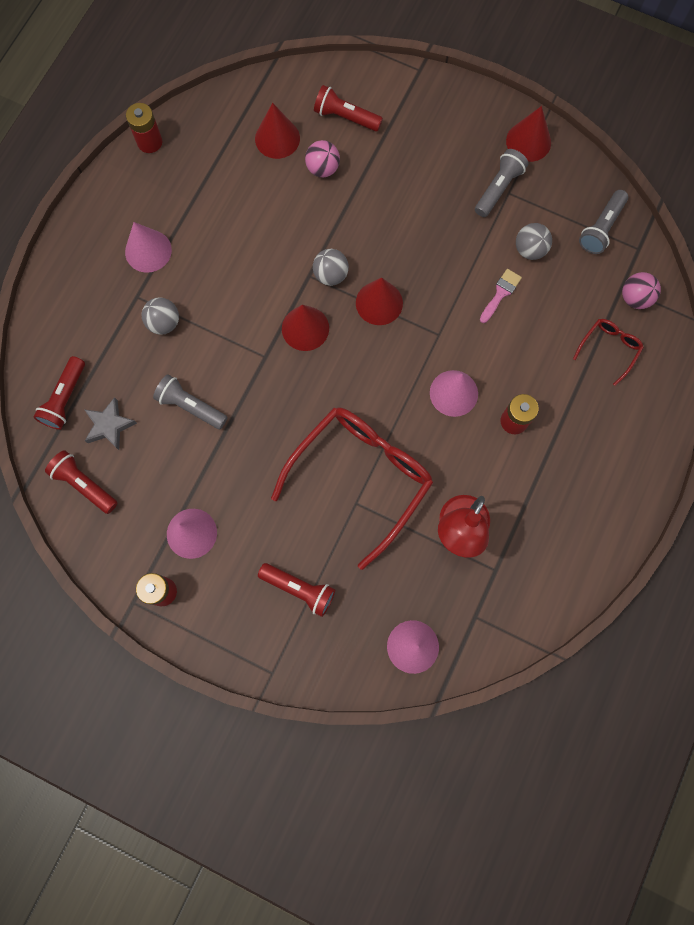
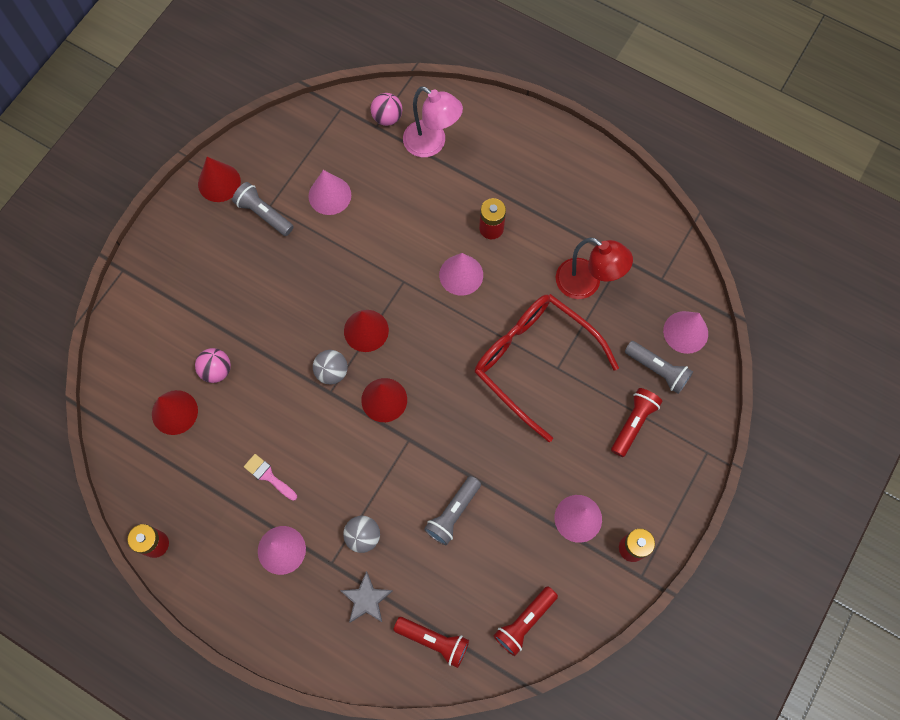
camera: 85 degrees left, 5 degrees down
grey star [84,397,137,450] -> grey star moved to [340,571,392,623]
red flashlight [314,85,383,131] -> none
pink brush [480,269,522,323] -> pink brush moved to [244,454,297,501]
grey ball [516,223,552,260] -> pink cone [308,170,351,215]
red glasses [573,319,644,386] -> pink lamp [403,86,463,157]
grey flashlight [579,190,628,254] -> grey flashlight moved to [625,341,693,394]

